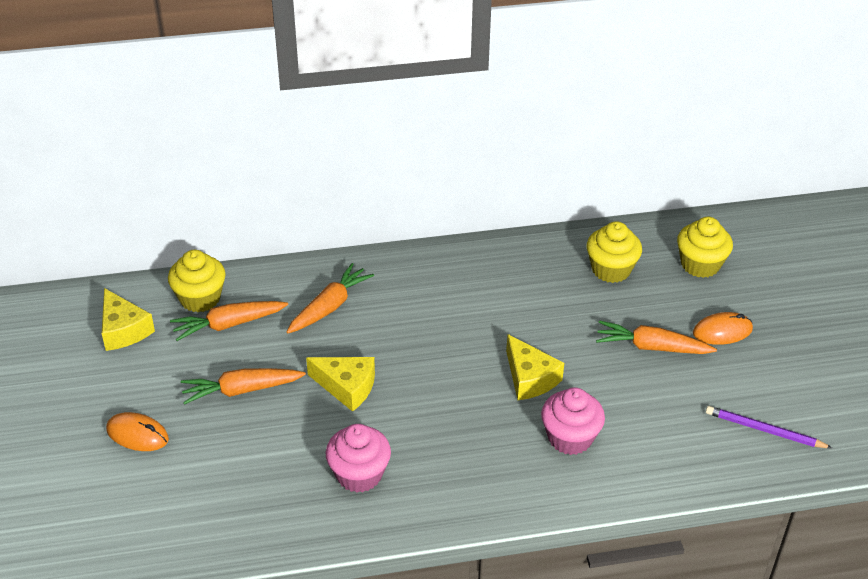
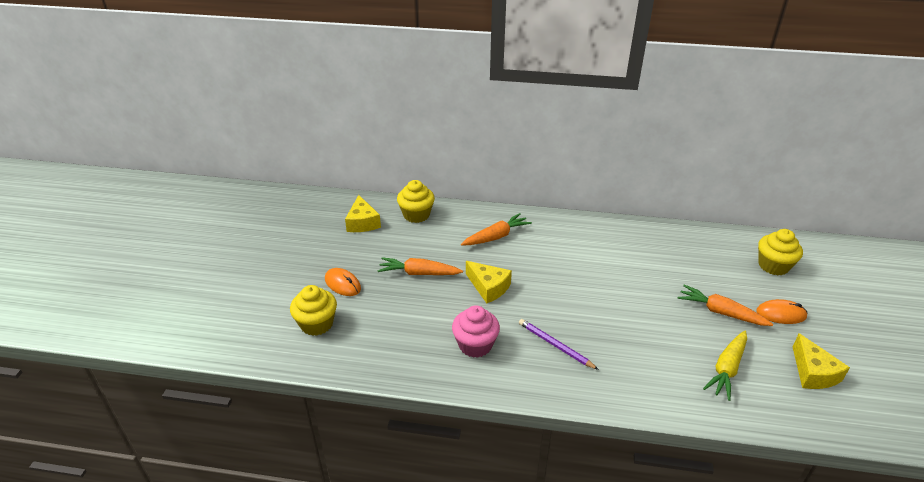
camera: 20 degrees right, 5 degrees down
orange carrot [170,301,288,341] -> none
yellow cheese [506,334,564,400] -> yellow cheese moved to [793,333,850,389]
pink cupcake [541,387,605,455] -> none
yellow cupcake [587,221,642,283] -> yellow cupcake moved to [290,285,337,336]
purple pencil [706,406,832,448] -> purple pencil moved to [519,319,599,370]
none -> yellow carrot [703,331,747,401]

